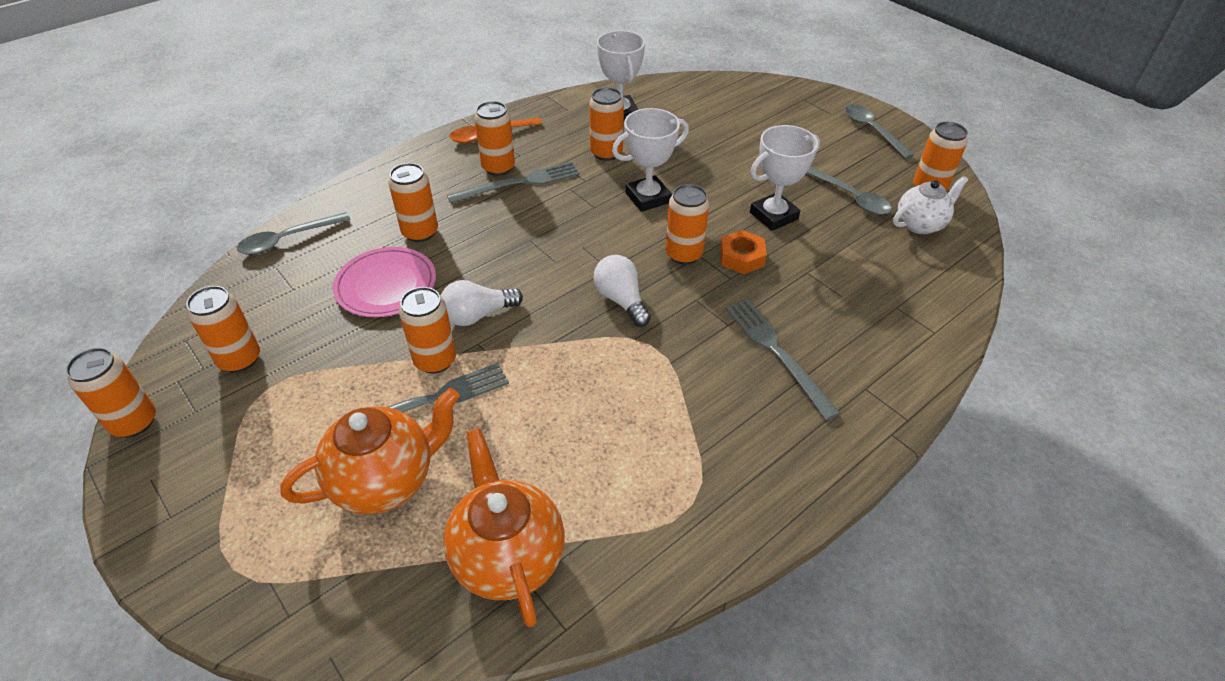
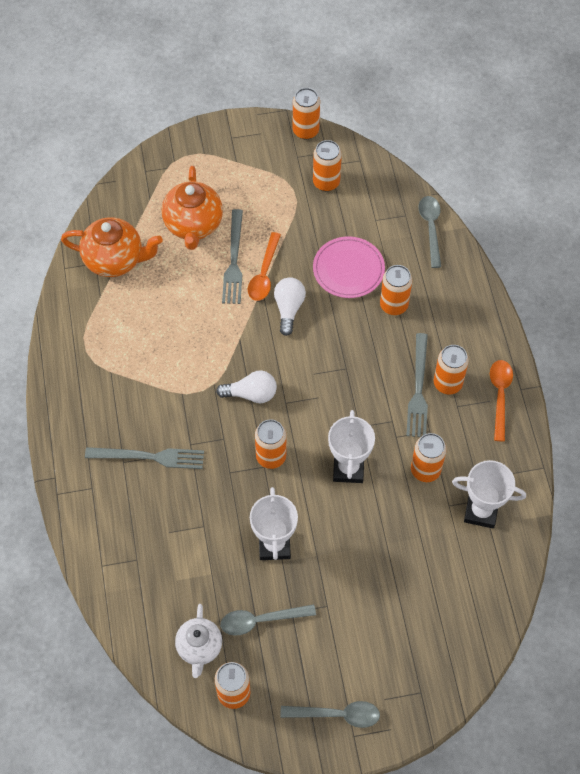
camera: 120 degrees right, 15 degrees up
orange can [399,287,456,373] -> orange spoon [248,232,281,301]
orange nut [720,230,767,274] -> none

